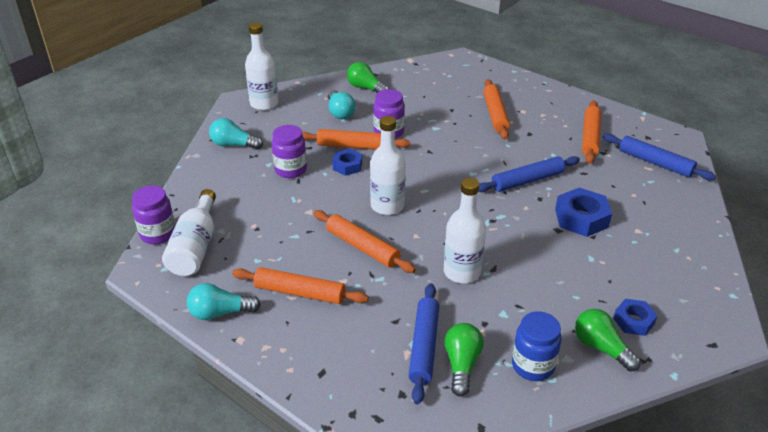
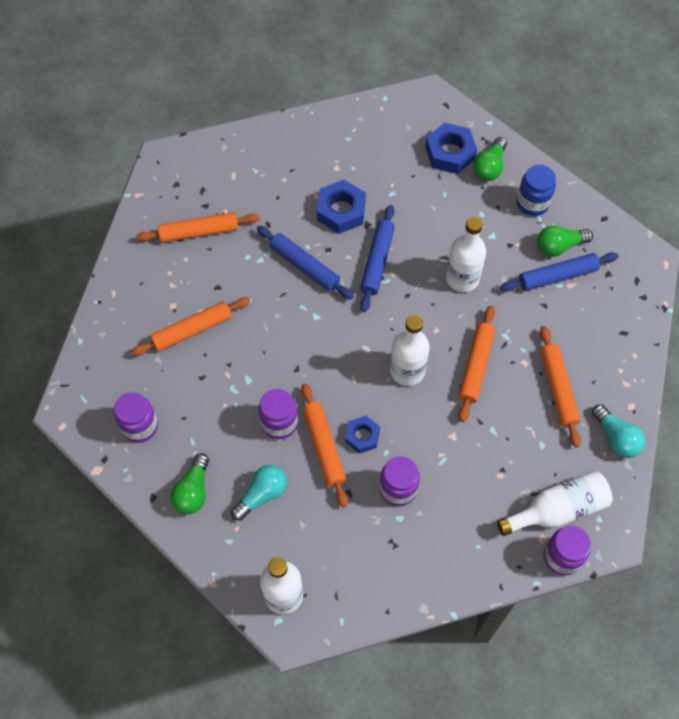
camera: 115 degrees left, 25 degrees up
turquoise light bulb [209,118,263,150] -> none
blue rolling pin [603,133,716,180] -> blue rolling pin moved to [360,205,395,312]
blue nut [613,299,658,336] -> blue nut [425,123,477,174], size x1.60
none -> purple jar [114,392,158,443]

